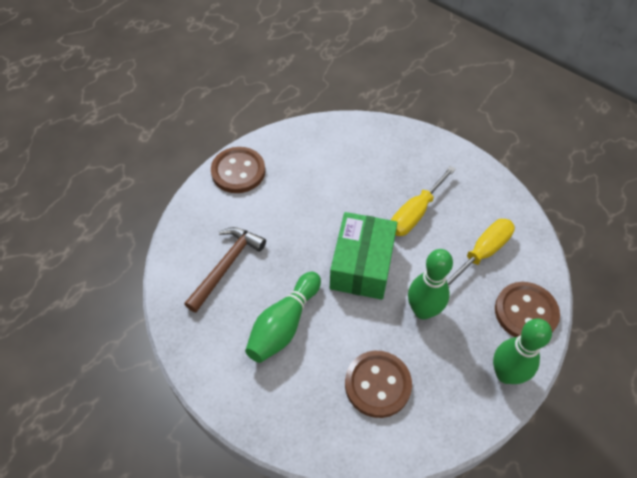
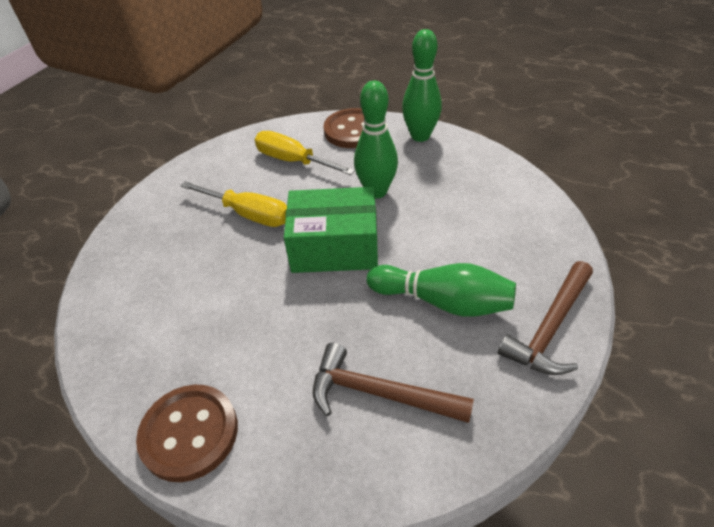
camera: 100 degrees left, 10 degrees down
brown button [345,351,412,418] -> none
none -> brown hammer [498,261,593,375]

